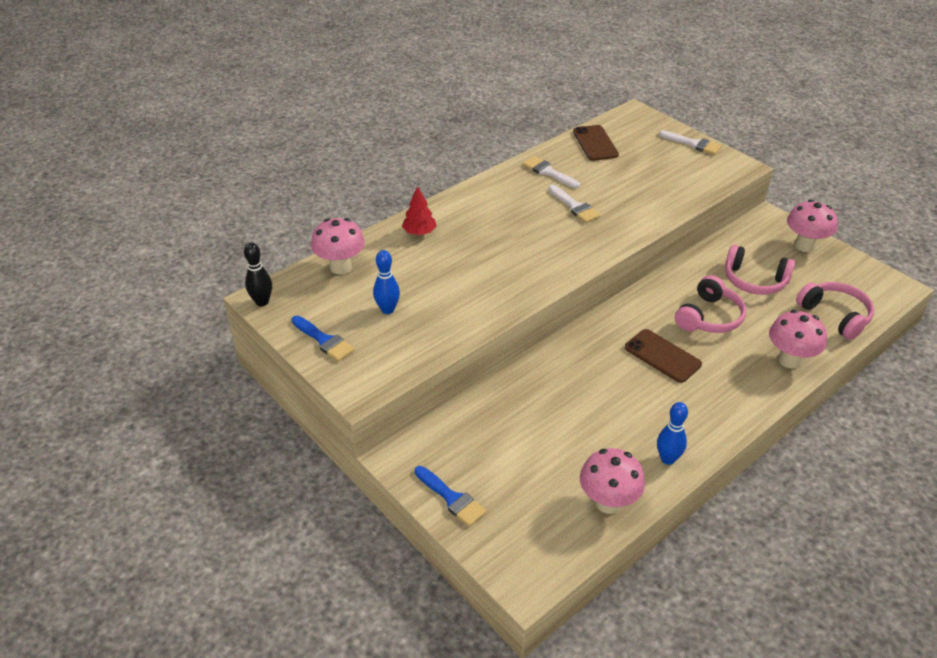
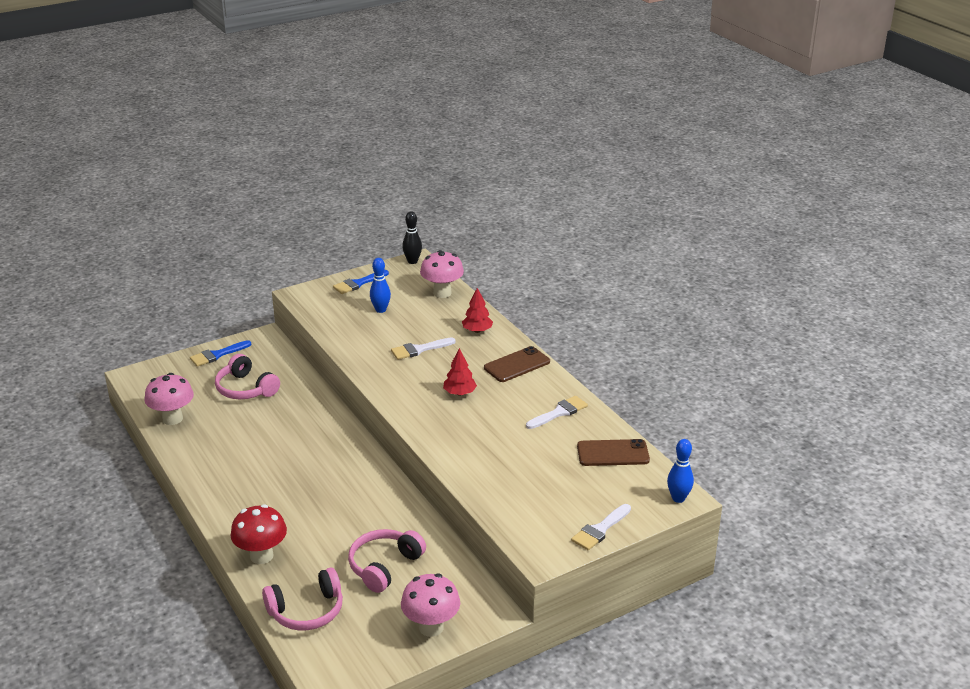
camera: 100 degrees right, 10 degrees down
white brush [549,185,600,223] -> white brush moved to [391,337,456,360]
brown phone [625,329,702,383] -> brown phone moved to [484,346,550,382]
blue bowling pin [657,402,688,465] -> blue bowling pin moved to [667,439,694,503]
pink headphones [675,275,746,333] -> pink headphones moved to [215,354,280,399]
pink mushroom [769,310,827,369] -> red mushroom [231,504,287,564]
none -> red tree [443,348,477,396]

